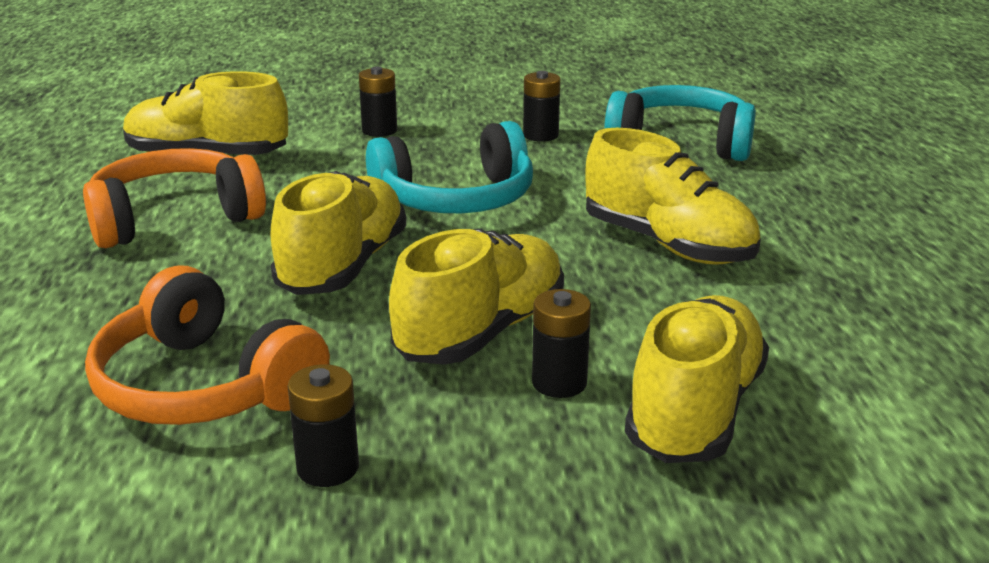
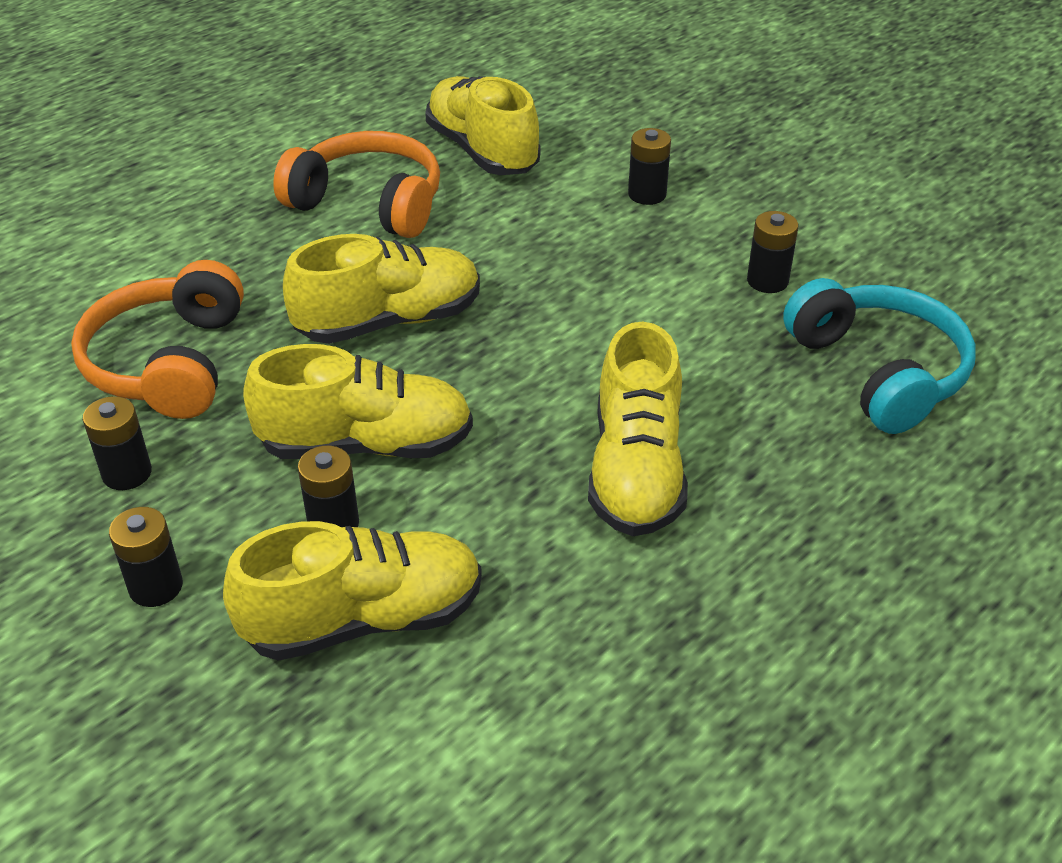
camera: 50 degrees right, 15 degrees up
turquoise headphones [366,121,533,213] -> none
none -> black battery [109,507,183,607]

